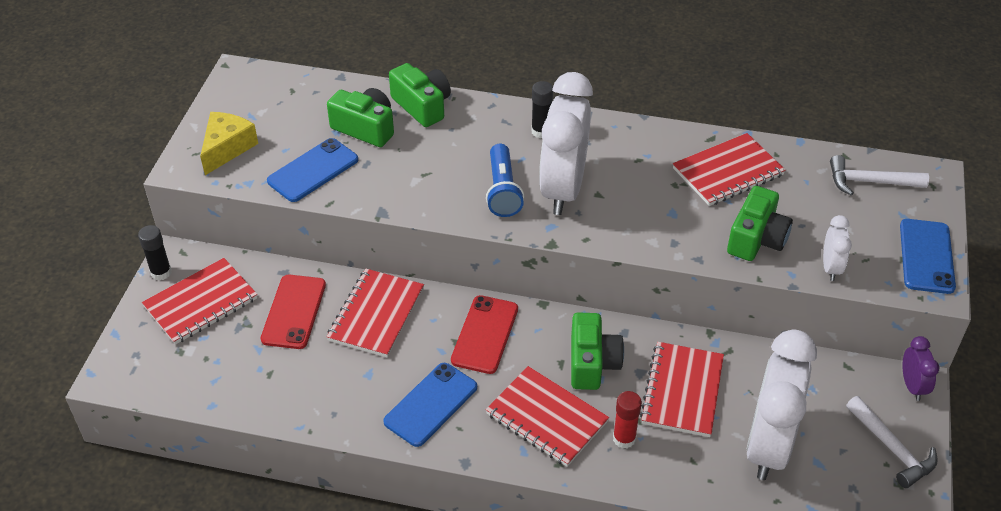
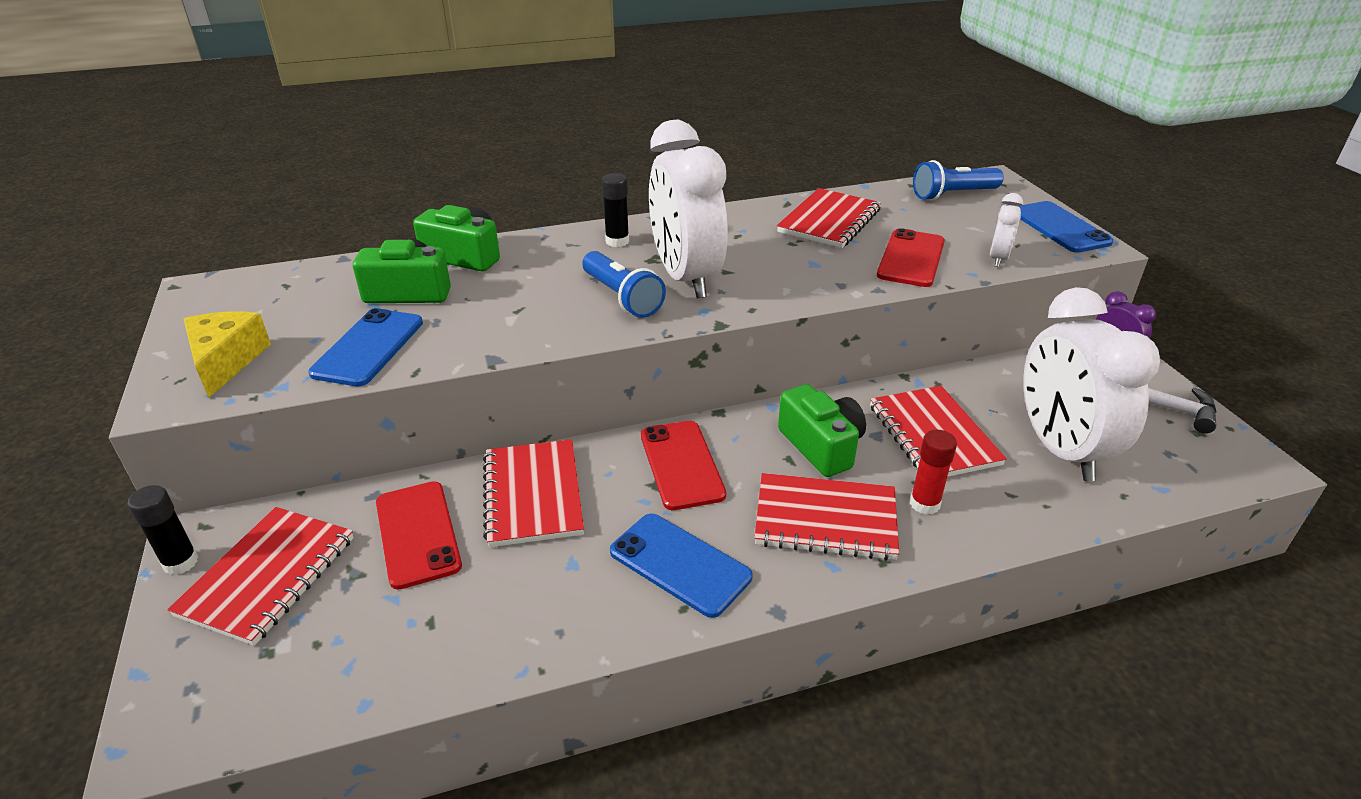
camera: 30 degrees left, 10 degrees down
blue phone [383,363,477,447] -> blue phone turned 60 degrees counterclockwise [610,514,753,618]
green camera [727,186,793,261] -> red phone [877,228,945,287]
white clock [823,215,852,281] -> white clock turned 45 degrees clockwise [990,193,1023,267]
white hammer [830,155,929,195] -> blue flashlight [913,160,1004,201]

